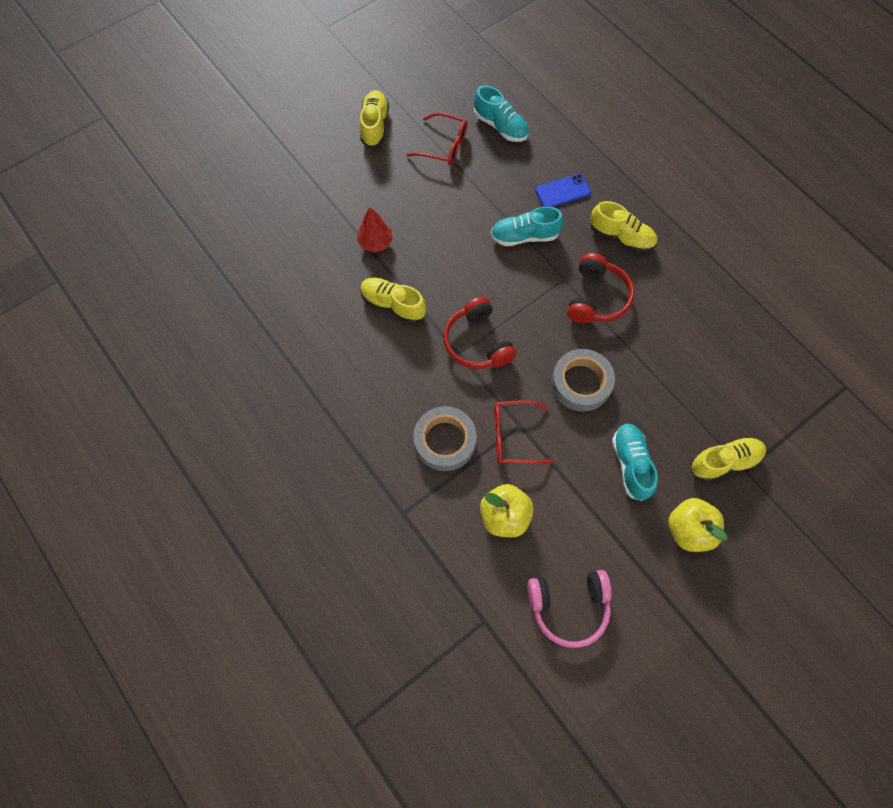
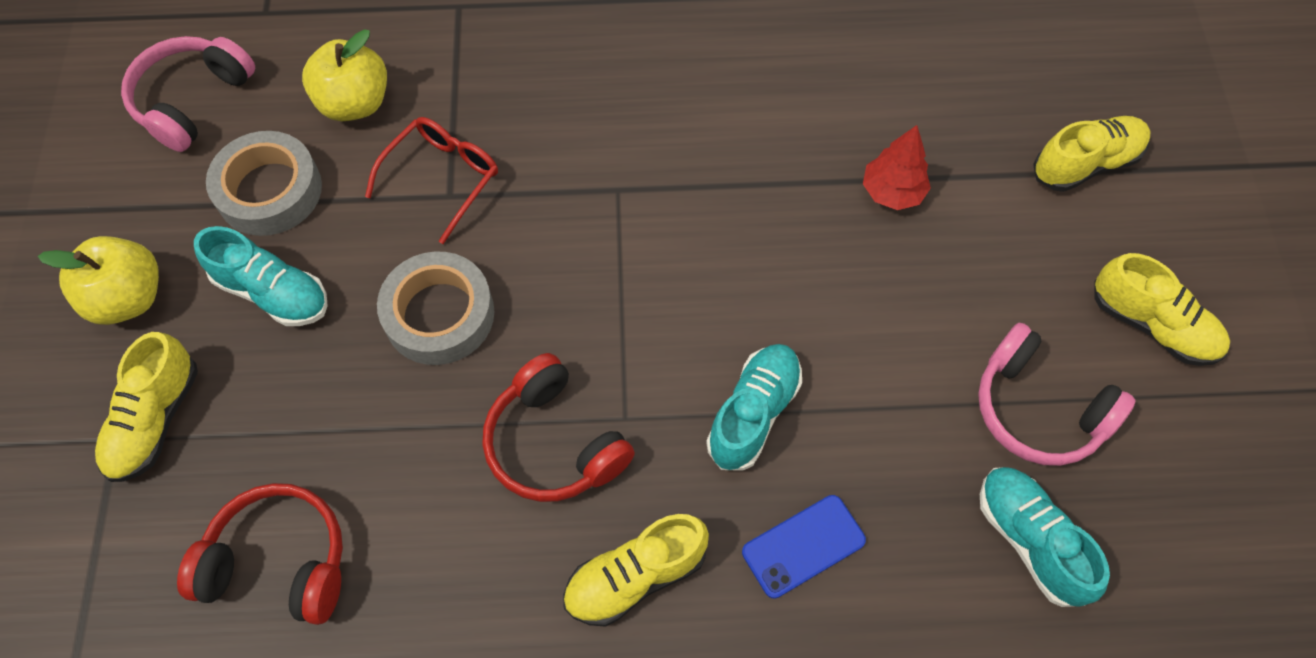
camera: 125 degrees right, 5 degrees down
yellow shoe [360,278,426,324] -> yellow shoe moved to [1033,116,1150,192]
red glasses [406,112,468,165] -> pink headphones [978,323,1136,466]
grey tape [413,406,477,471] -> grey tape moved to [206,131,322,236]
red headphones [443,297,517,369] -> red headphones moved to [177,483,343,625]
turquoise shoe [474,85,529,142] -> turquoise shoe turned 75 degrees clockwise [980,467,1110,607]
blue phone [535,174,591,207] -> blue phone turned 45 degrees clockwise [742,495,866,599]

